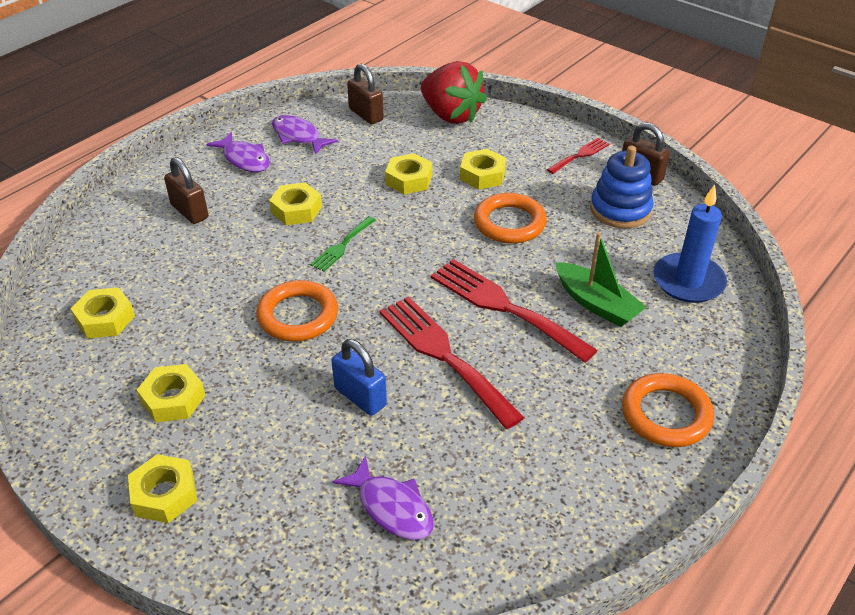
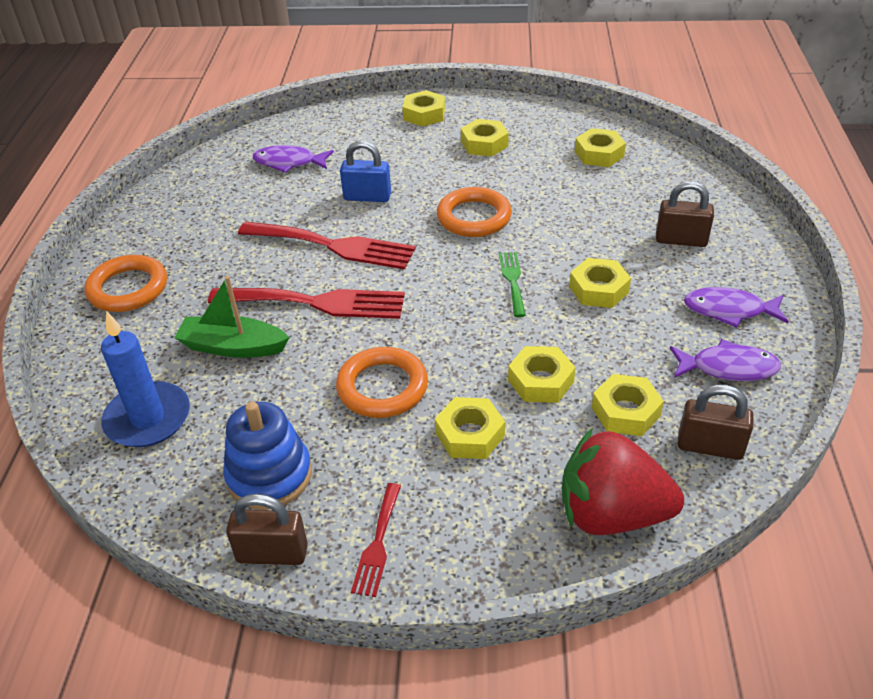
camera: 145 degrees right, 0 degrees up
none -> yellow nut [592,374,664,436]

